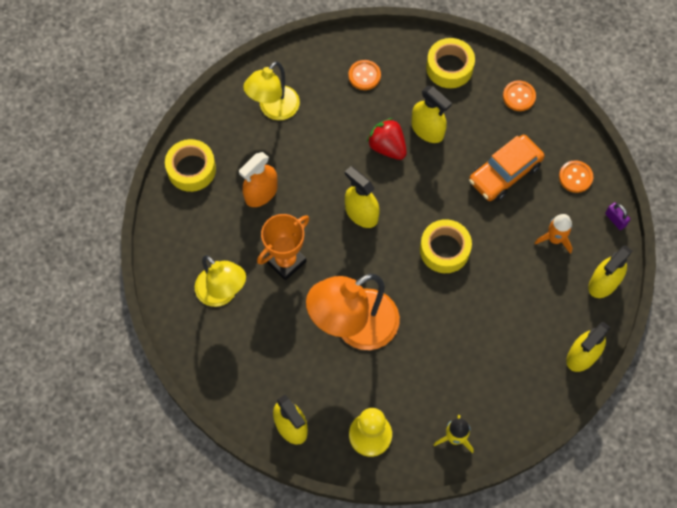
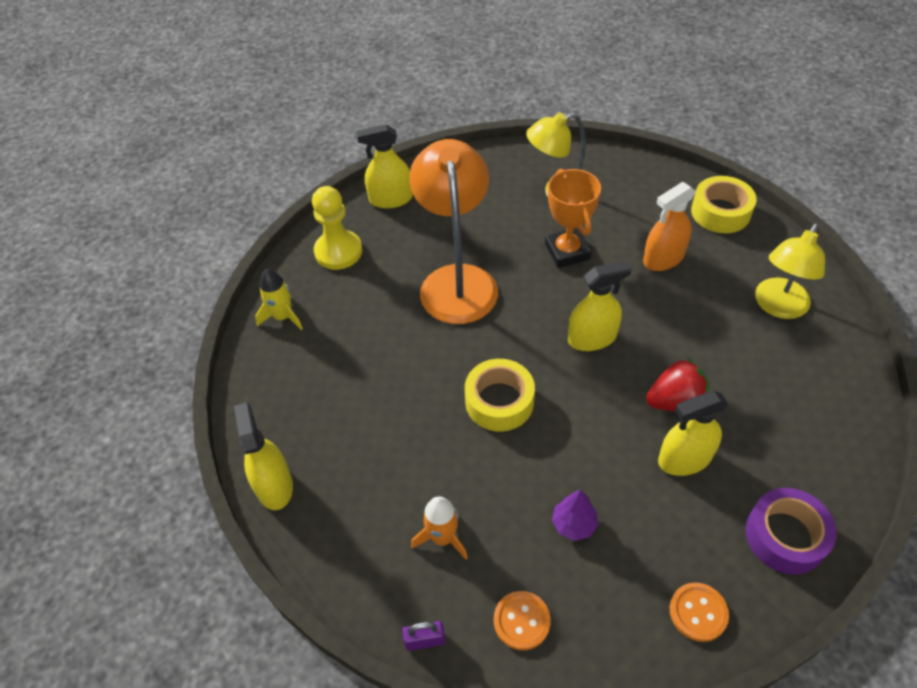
camera: 120 degrees right, 15 degrees down
orange spray bottle [239,152,278,207] -> orange spray bottle turned 105 degrees counterclockwise [643,182,696,271]
yellow lamp [243,61,300,120] -> yellow lamp turned 120 degrees counterclockwise [755,223,825,319]
orange button [349,60,381,90] -> none
yellow tape [426,38,475,88] -> purple tape [745,488,837,574]
orange car [469,135,544,201] -> purple tree [552,490,598,541]
yellow spray bottle [588,246,632,298] -> none

